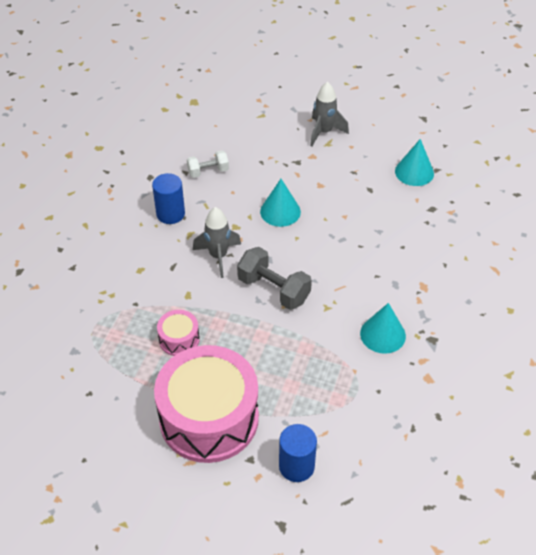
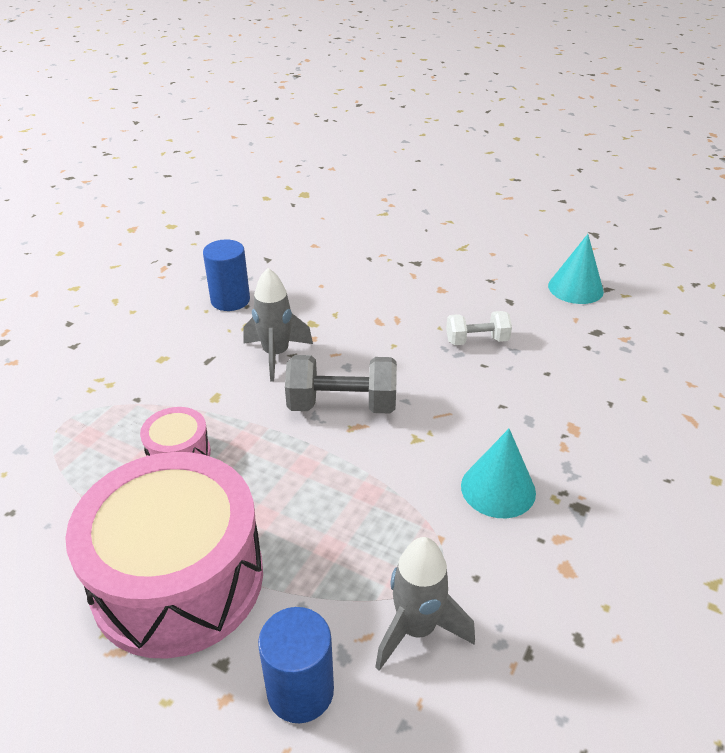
camera: 10 degrees right, 10 degrees down
white dumbbell [187,150,229,178] -> white dumbbell moved to [446,311,512,345]
grey dumbbell [237,247,312,310] -> grey dumbbell turned 45 degrees counterclockwise [285,355,397,413]
turquoise cone [260,179,301,227] -> none
grey rocket [310,82,349,146] -> grey rocket moved to [375,537,475,671]

